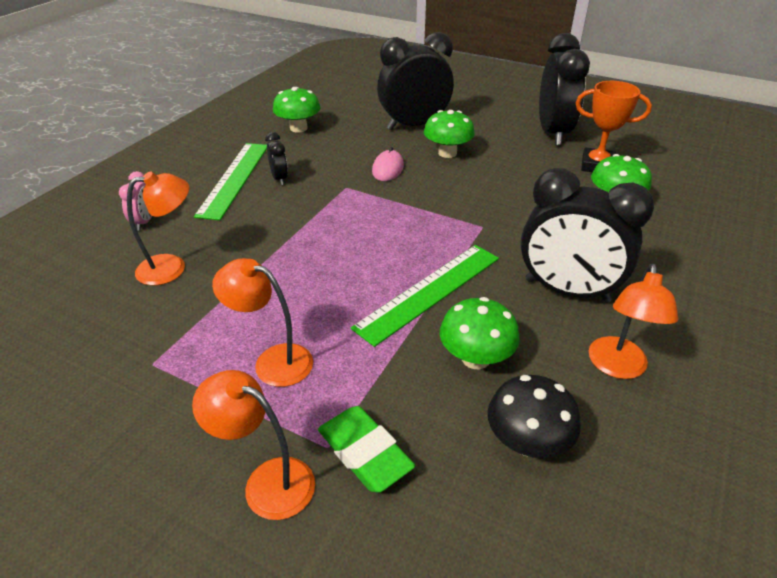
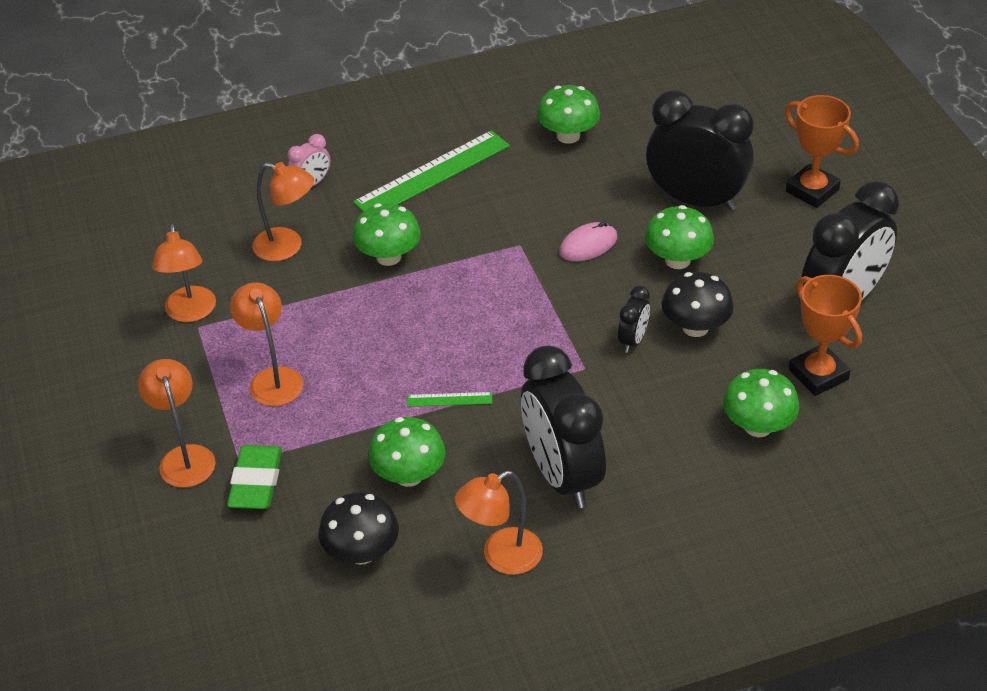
camera: 45 degrees right, 5 degrees up
black clock [265,132,288,185] -> black clock moved to [618,286,650,353]
green ruler [351,245,499,347] -> green ruler [407,392,492,407], size x0.43
none -> orange lamp [152,224,216,322]
none -> green mushroom [353,203,421,266]
none -> black mushroom [662,272,734,337]
none -> orange trophy [785,95,859,208]

